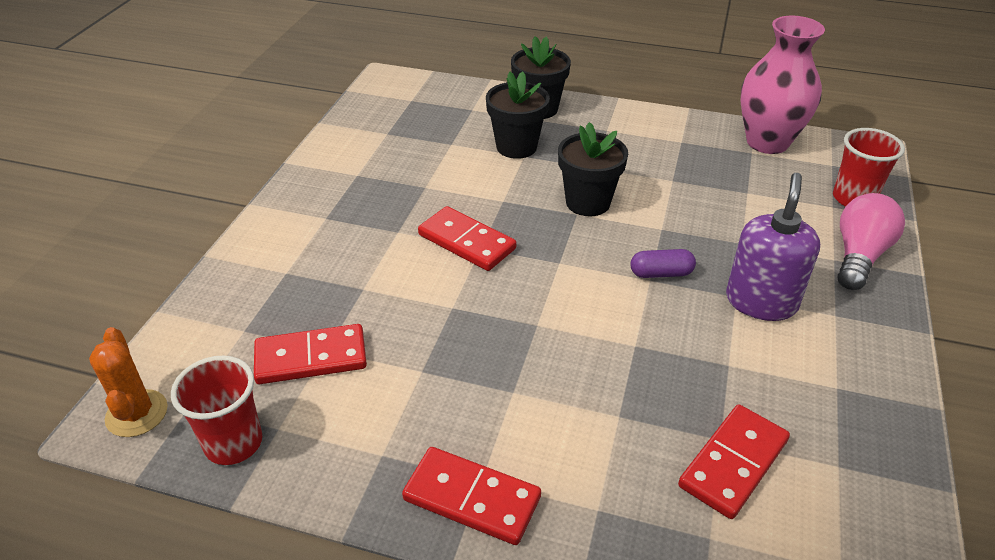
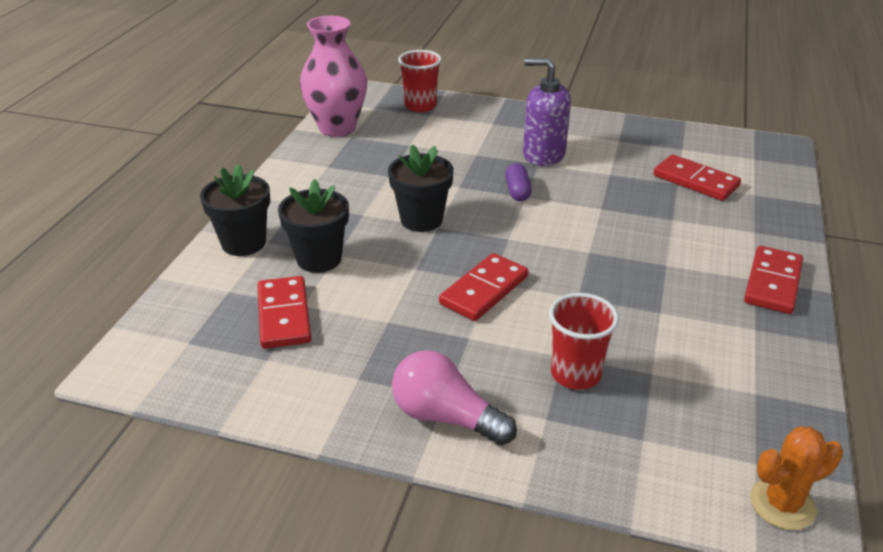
camera: 90 degrees left, 5 degrees down
red cup [171,355,262,465] -> red cup moved to [549,293,619,390]
red domino [254,324,367,384] -> red domino moved to [258,276,311,349]
pink light bulb [838,193,905,290] -> pink light bulb moved to [392,350,517,445]

